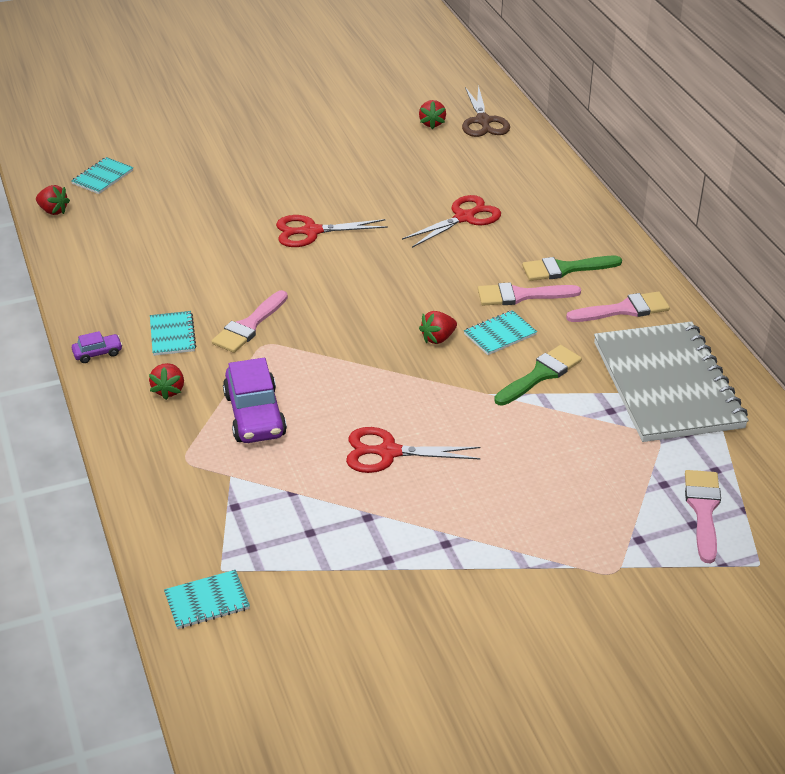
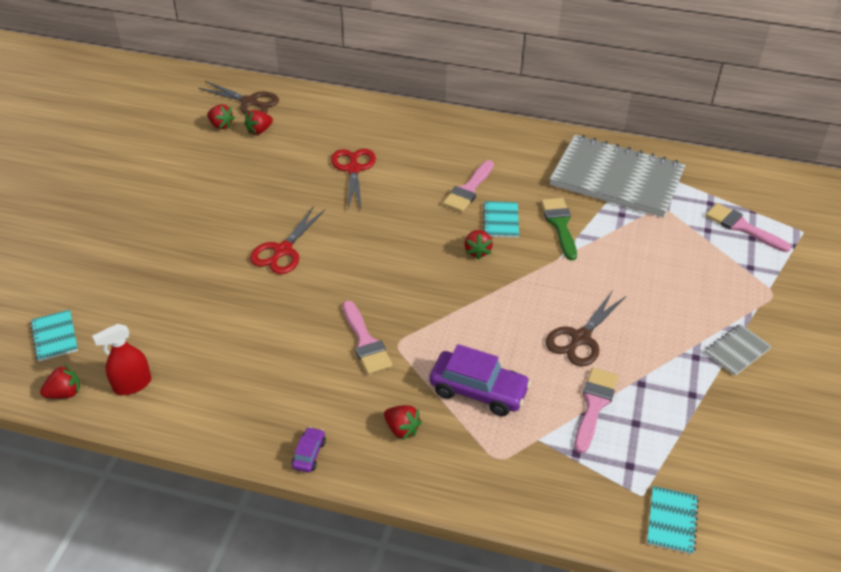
camera: 55 degrees left, 5 degrees up
turquoise notebook [150,311,196,356] -> none
red scissors [346,427,481,473] -> brown scissors [546,291,626,367]
green brush [522,256,622,281] -> none
pink brush [566,291,670,322] -> pink brush moved to [574,368,618,454]
none -> red spray bottle [92,324,151,395]
none -> red strawberry [244,110,273,135]
none -> grey notebook [705,324,772,376]

